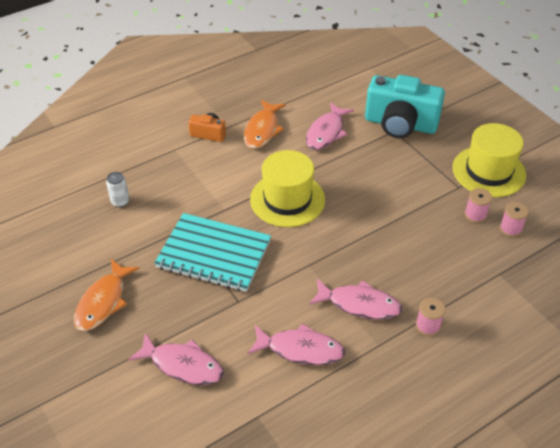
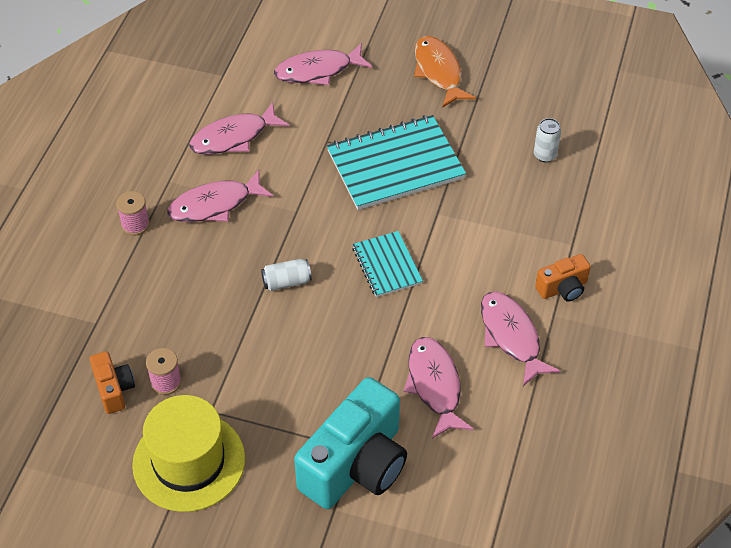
camera: 140 degrees right, 5 degrees up
orange fish [244,100,286,149] -> pink fish [481,292,560,386]
yellow hat [250,150,325,227] -> turquoise notebook [352,231,423,297]
turquoise camera [365,75,445,138] -> turquoise camera turned 150 degrees clockwise [294,377,407,509]
pink spool [500,202,529,237] -> orange camera [90,351,135,414]
none -> white can [261,259,312,291]

